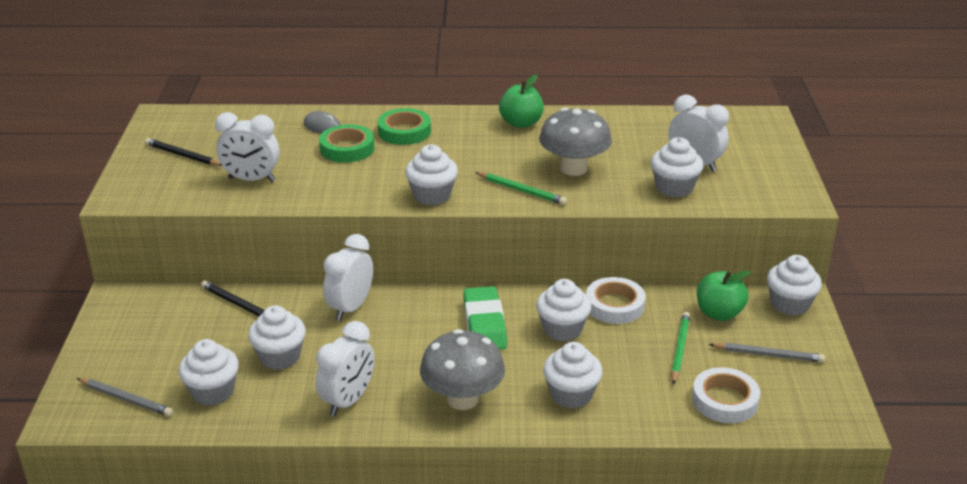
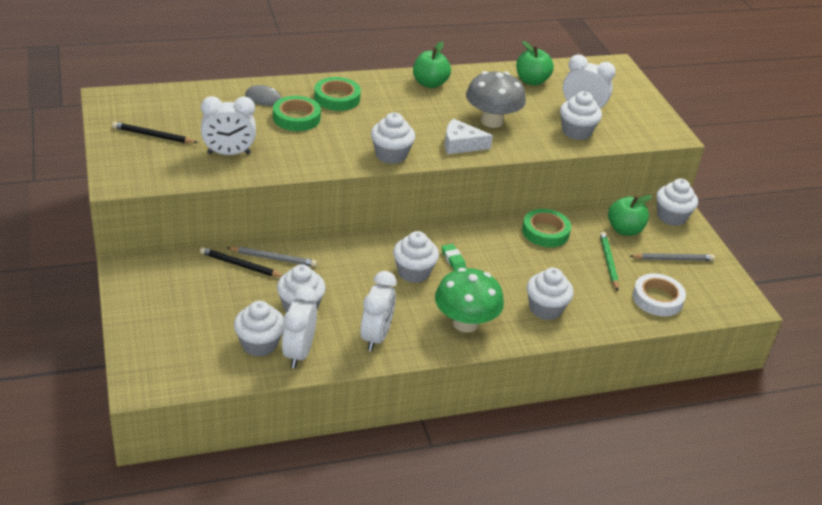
camera: 20 degrees left, 5 degrees up
grey pencil [77,378,173,417] -> grey pencil moved to [226,247,317,267]
white clock [323,234,373,321] -> white clock moved to [282,285,317,368]
grey mushroom [420,329,505,410] -> green mushroom [435,268,504,333]
green eraser [463,286,507,350] -> green eraser [441,244,466,271], size x0.48
green pencil [475,172,567,205] -> white cheese [445,119,493,154]
white cupcake [536,279,591,341] -> white cupcake moved to [393,231,439,283]
white tape [586,277,646,324] -> green tape [522,209,571,247]
none -> green apple [516,41,554,86]

